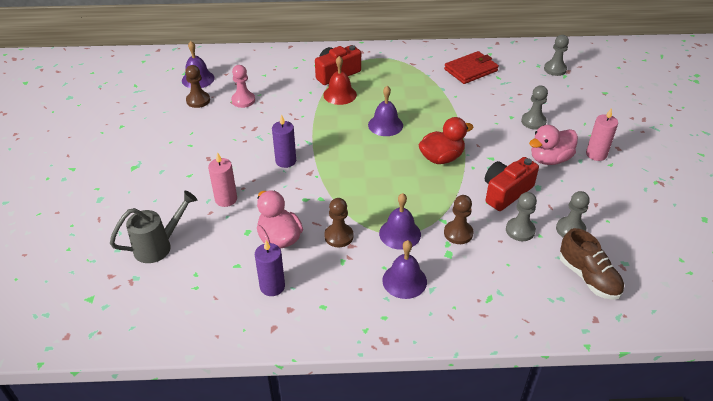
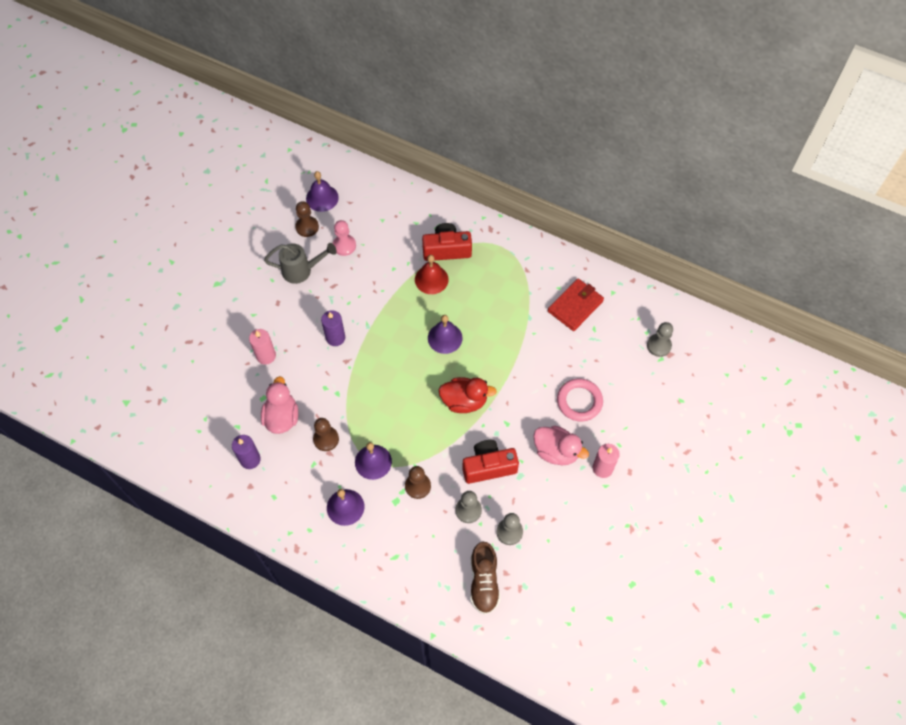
camera: 30 degrees right, 20 degrees up
grey watering can [110,191,197,263] -> grey watering can moved to [264,243,337,284]
red wallet [444,51,499,84] -> red wallet turned 45 degrees counterclockwise [548,278,604,331]
grey pawn [521,86,548,130] -> pink ring [557,378,603,422]
pink duck [529,125,578,165] -> pink duck turned 150 degrees counterclockwise [533,426,589,465]

